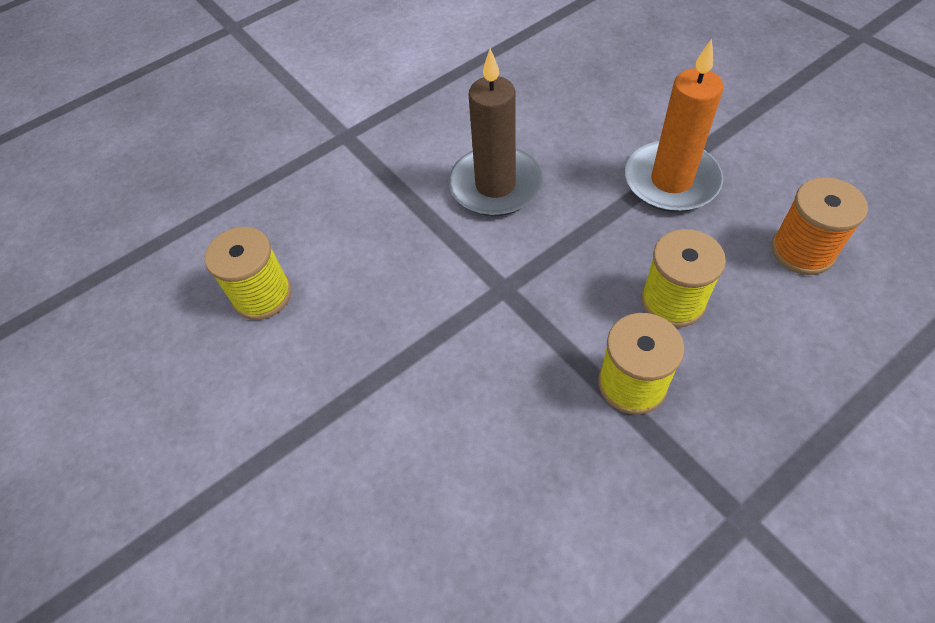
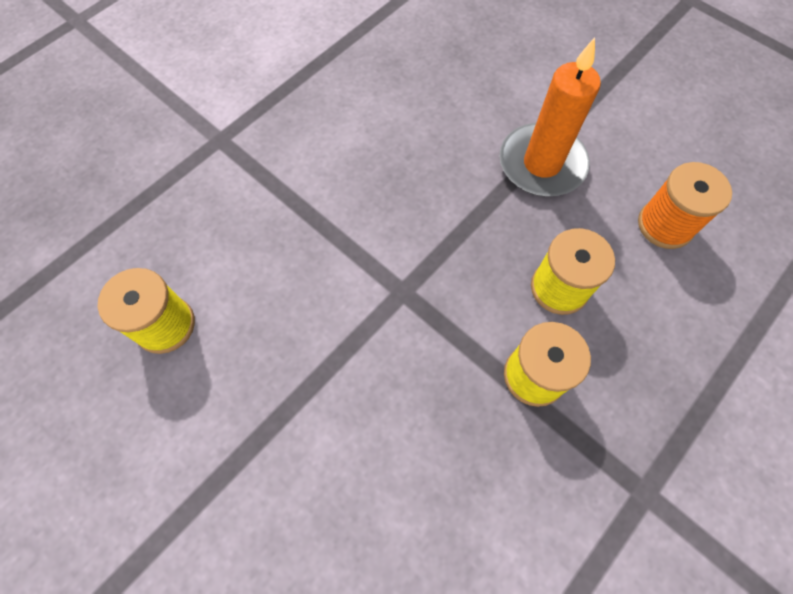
camera: 15 degrees left, 10 degrees up
brown candle [449,48,543,216] -> none

